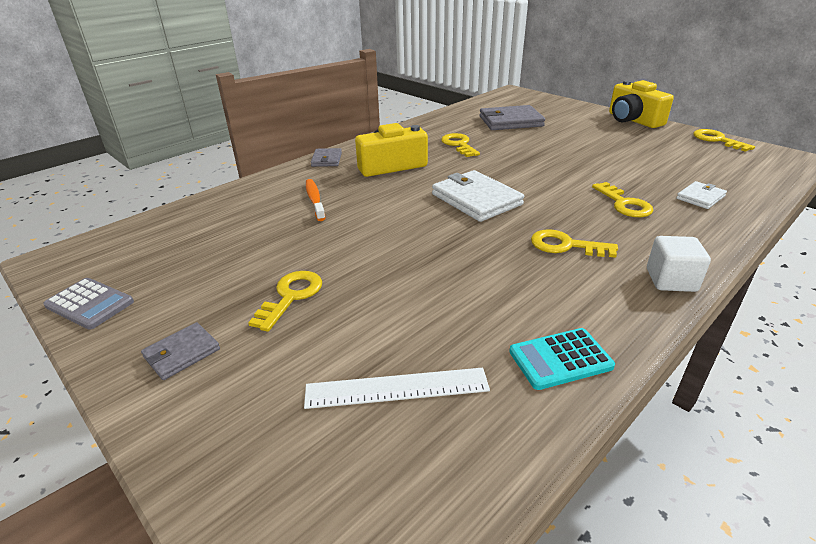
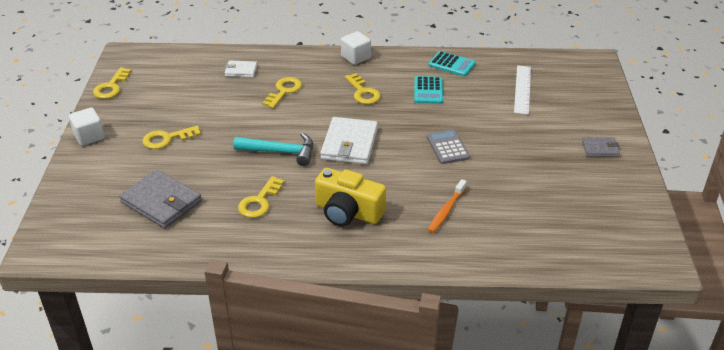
camera: 135 degrees left, 5 degrees up
grey calculator [43,278,134,330] -> grey calculator moved to [427,129,470,164]
yellow key [248,271,322,332] -> yellow key moved to [142,126,201,149]
white ruler [304,368,490,409] -> white ruler turned 60 degrees clockwise [514,65,531,115]
grey wallet [311,148,342,167] -> none
yellow camera [609,80,674,128] -> white cube [69,107,105,146]
none -> turquoise hammer [233,133,313,166]
none -> turquoise calculator [414,76,443,104]

